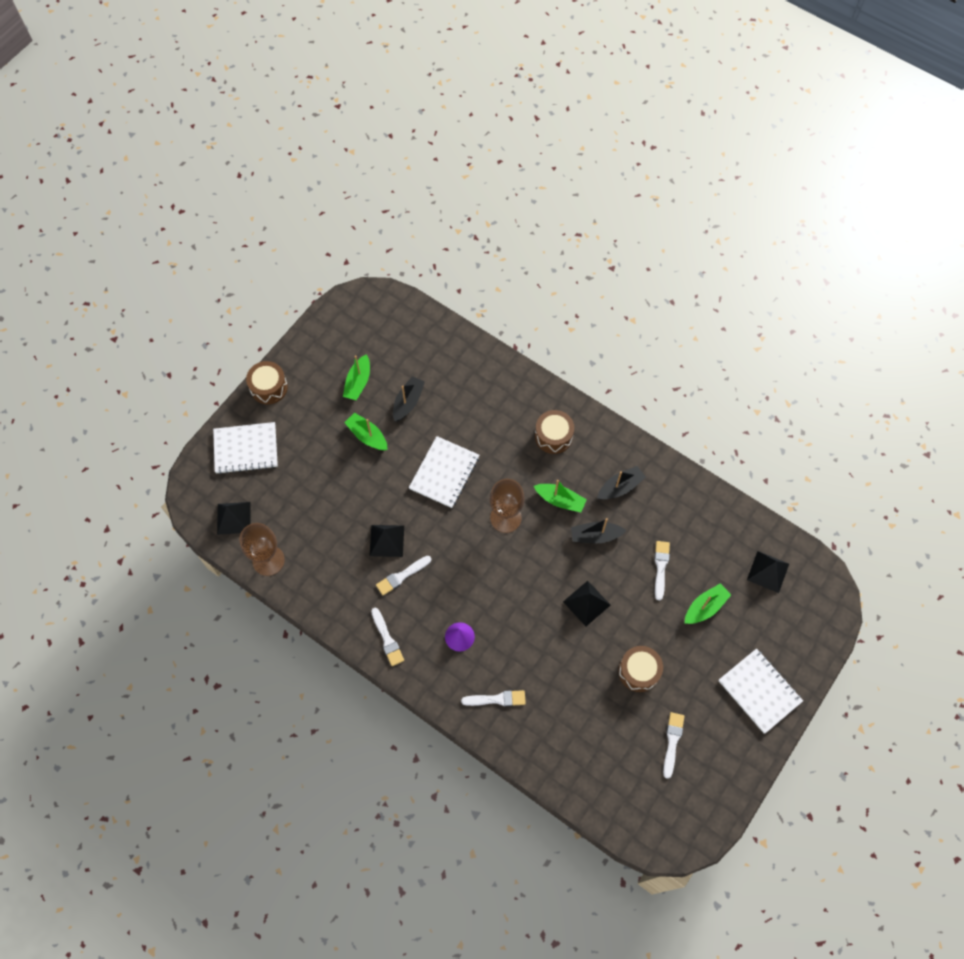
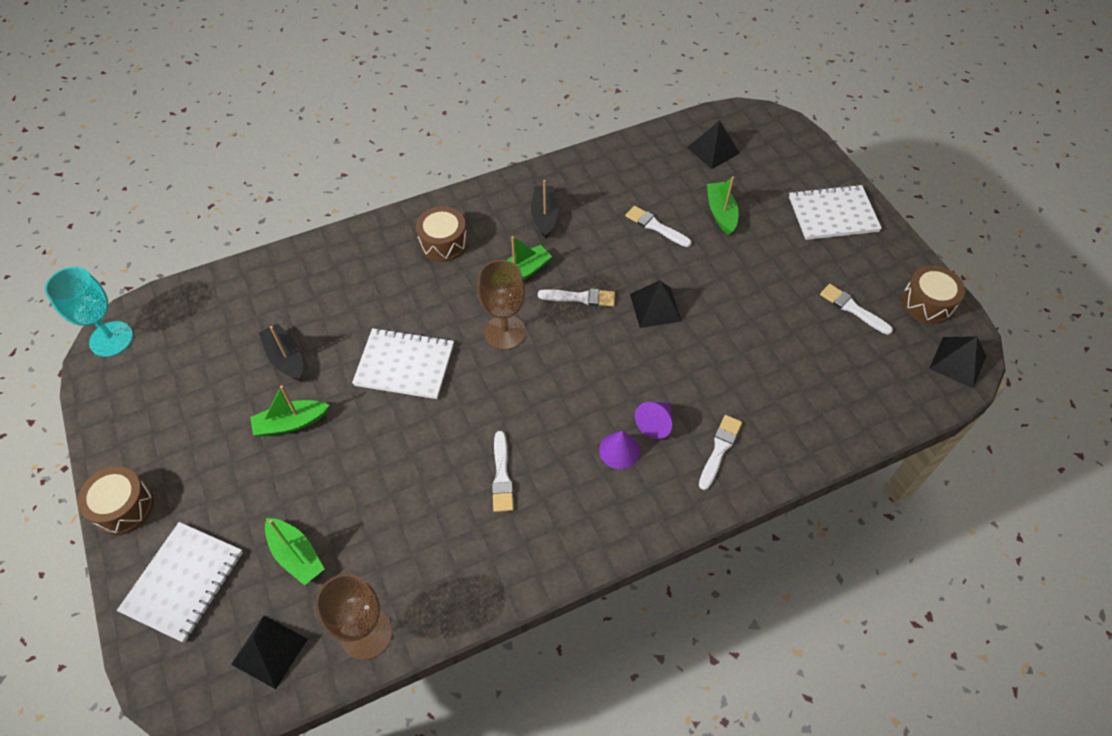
camera: 60 degrees left, 10 degrees down
green boat [343,354,370,400] -> green boat moved to [265,518,324,586]
black pyramid [369,525,404,557] -> black pyramid moved to [929,336,986,389]
white brush [371,608,404,666] -> white brush moved to [538,289,615,306]
white notebook [409,436,479,508] -> white notebook turned 45 degrees counterclockwise [352,328,454,399]
black boat [571,518,627,543] -> none
brown drum [618,646,663,692] -> brown drum moved to [902,265,965,324]
none -> turquoise goblet [45,267,133,357]
none -> purple cone [635,402,672,439]

